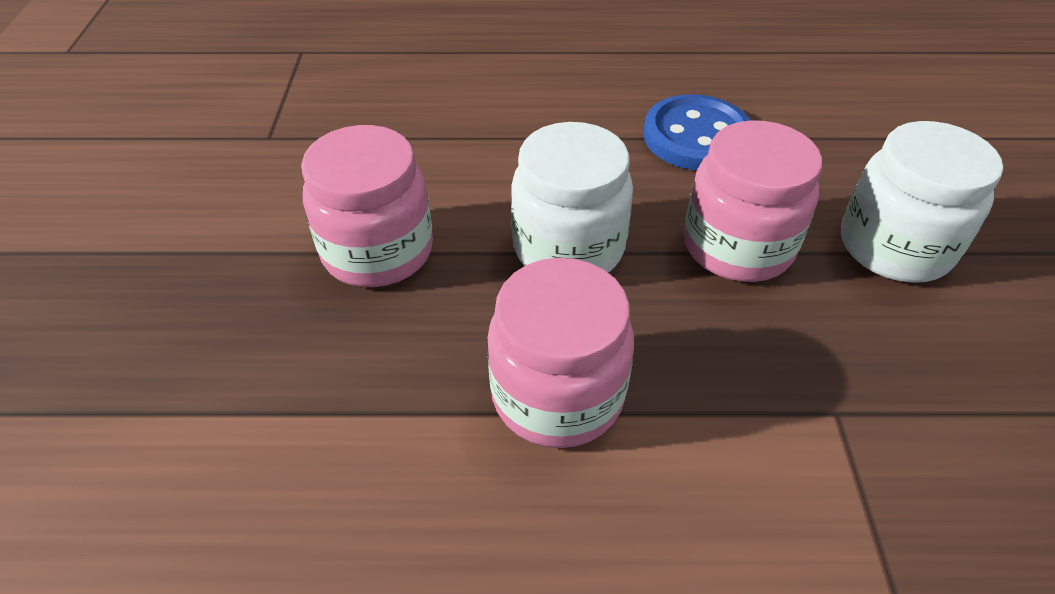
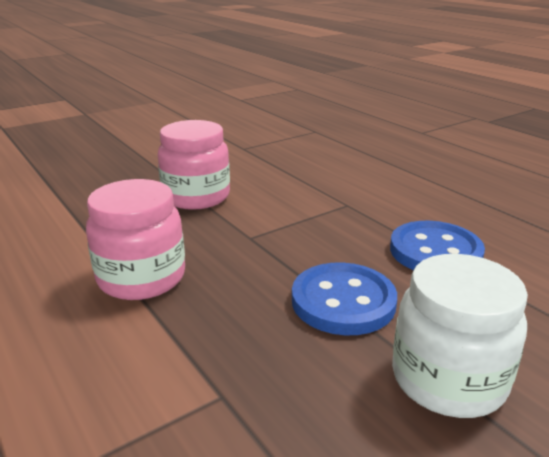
camera: 55 degrees right, 20 degrees down
white jar [511,122,633,273] -> none
pink jar [684,120,823,282] -> blue button [292,262,397,335]

